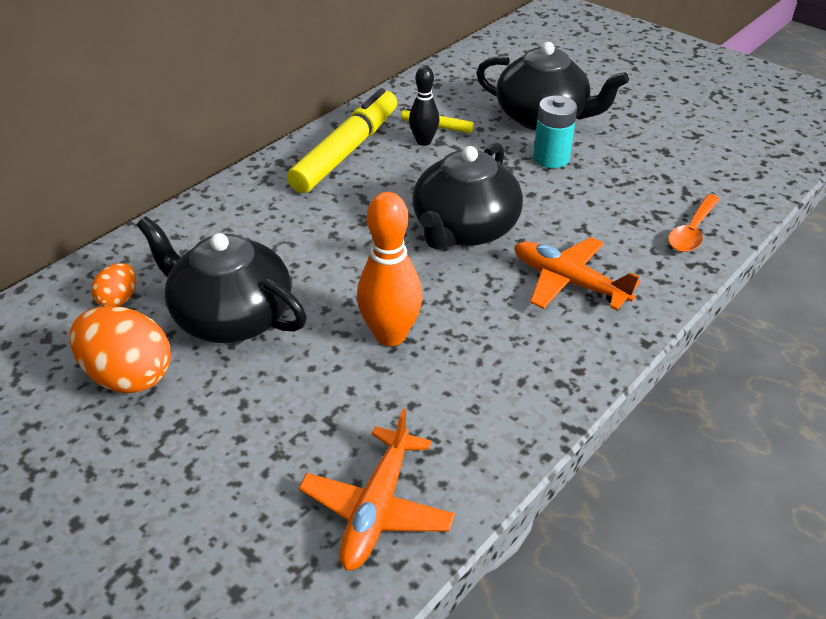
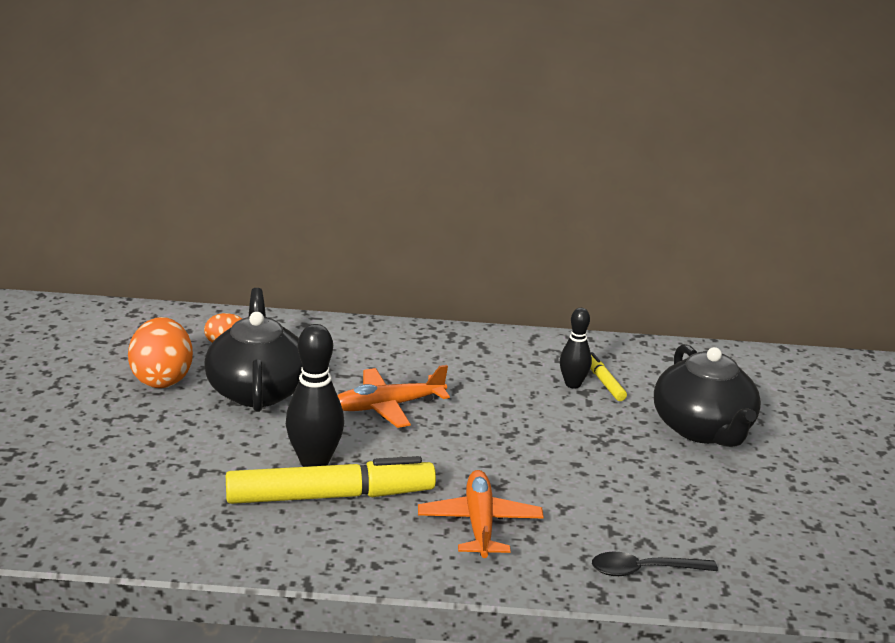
camera: 50 degrees right, 15 degrees down
yellow marker [287,88,397,193] -> yellow marker moved to [226,456,436,504]
orange plane [299,409,455,571] -> orange plane moved to [337,365,450,428]
orange bowling pin [357,192,423,346] -> black bowling pin [286,324,344,467]
black teapot [412,143,523,250] -> none
turquoise battery [533,96,577,168] -> none
orange spoon [668,194,720,252] -> black spoon [592,552,718,576]

